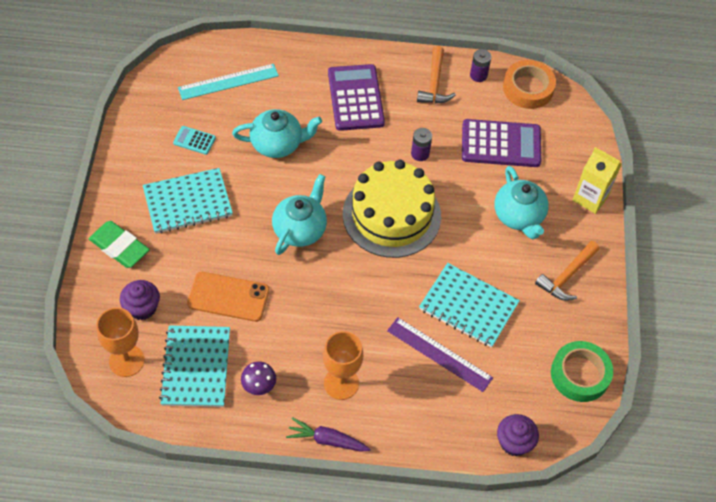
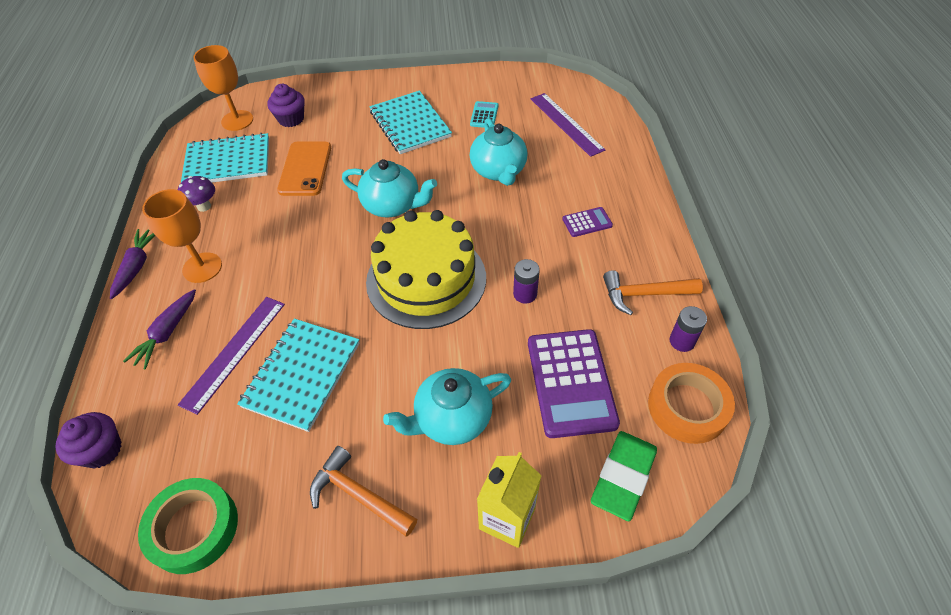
camera: 85 degrees right, 5 degrees down
green eraser [89,221,150,268] -> green eraser moved to [591,431,657,521]
turquoise ruler [178,64,279,100] -> purple ruler [531,93,605,157]
purple calculator [328,64,385,131] -> purple calculator [562,207,613,237], size x0.47
none -> purple carrot [123,289,196,369]

